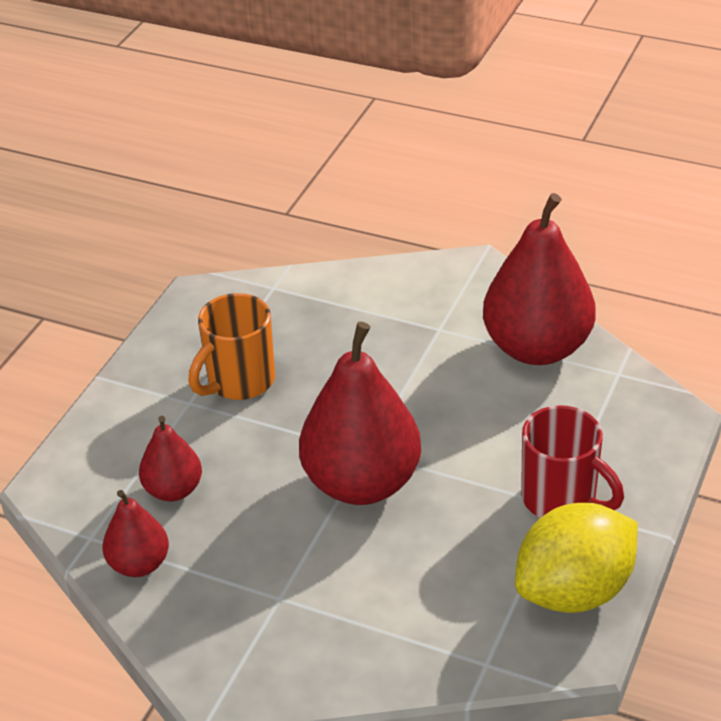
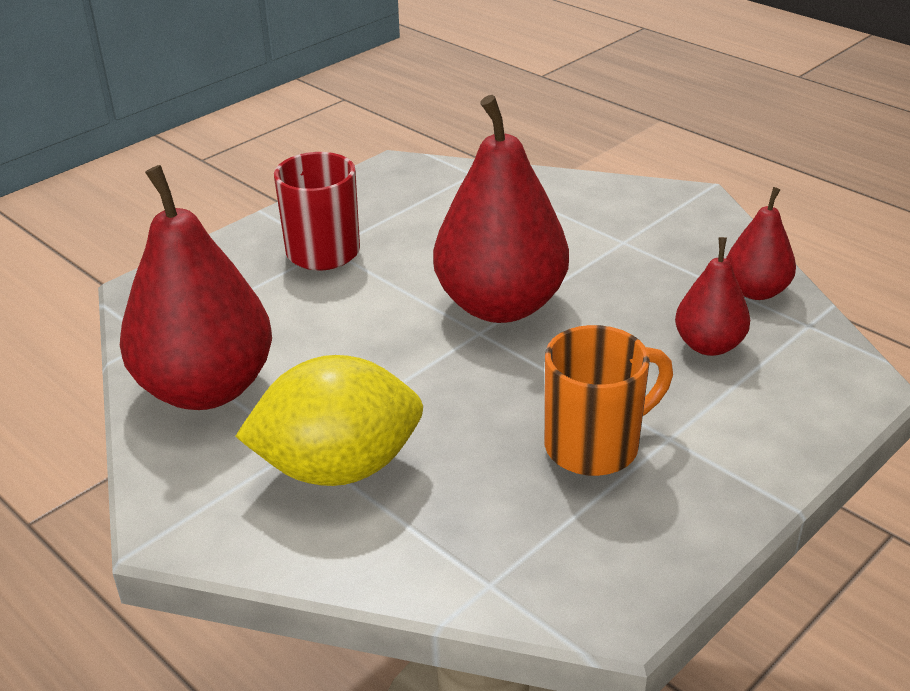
camera: 160 degrees left, 5 degrees down
yellow lemon [515,503,638,613] -> yellow lemon moved to [235,355,423,486]

